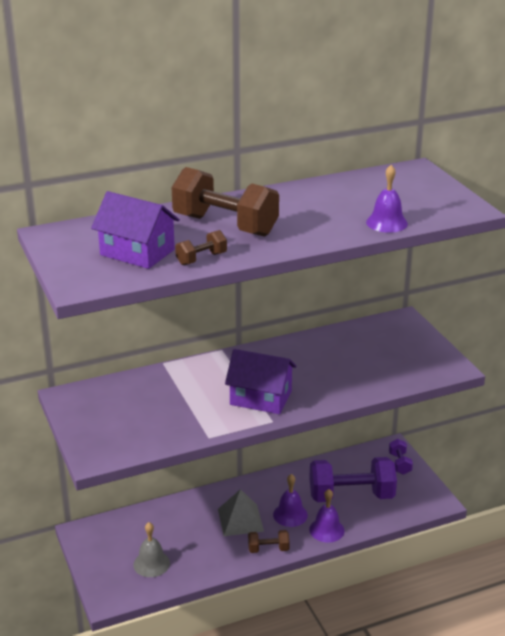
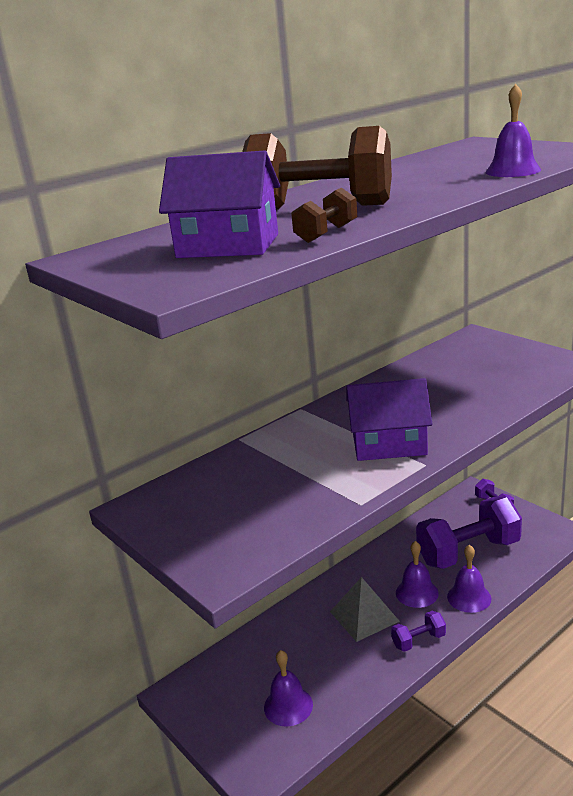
camera: 15 degrees left, 5 degrees down
grey bell [133,522,170,577] -> purple bell [264,650,313,727]
brown dumbbell [248,530,290,553] -> purple dumbbell [391,611,446,652]

